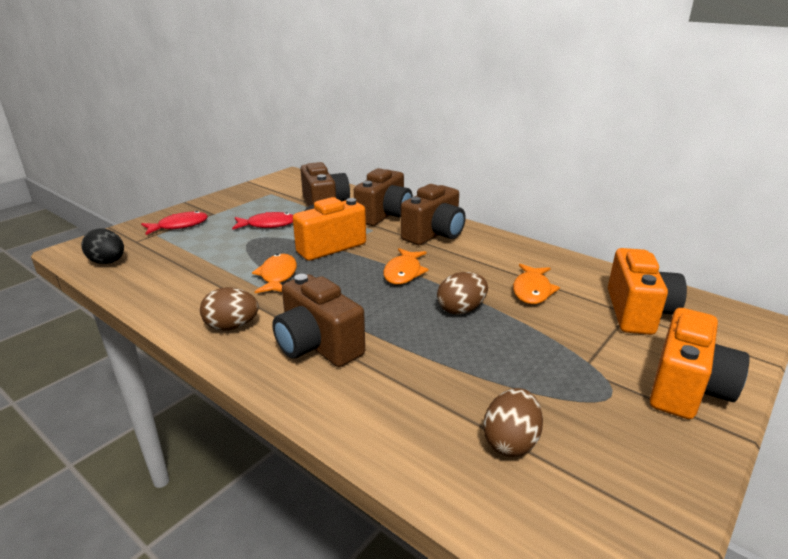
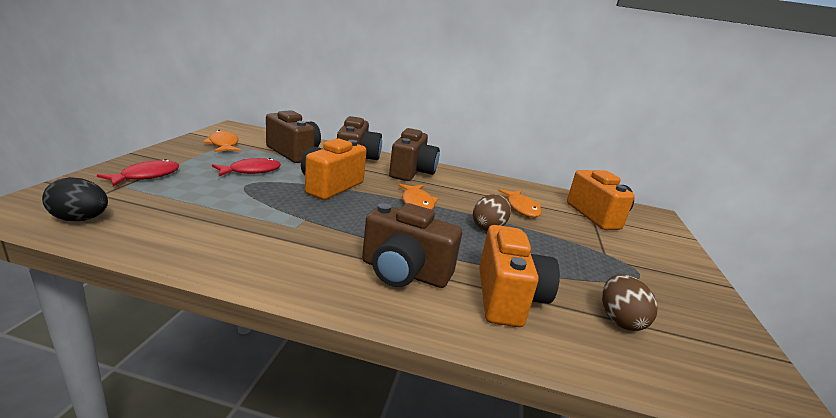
camera: 30 degrees left, 5 degrees down
brown egg [200,287,259,331] -> none
orange fish [252,254,297,293] -> orange fish moved to [203,130,241,152]
orange camera [650,308,750,419] -> orange camera moved to [479,225,560,327]

